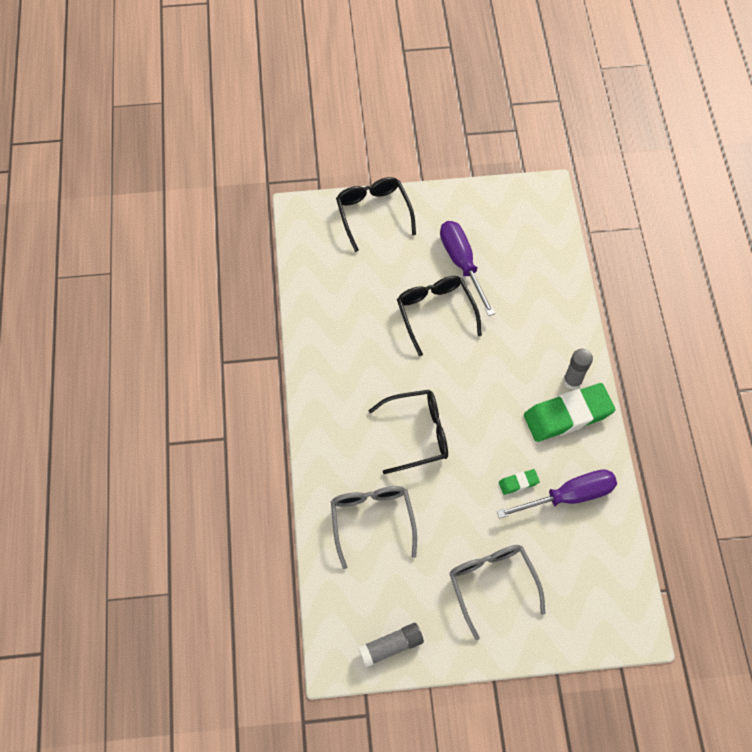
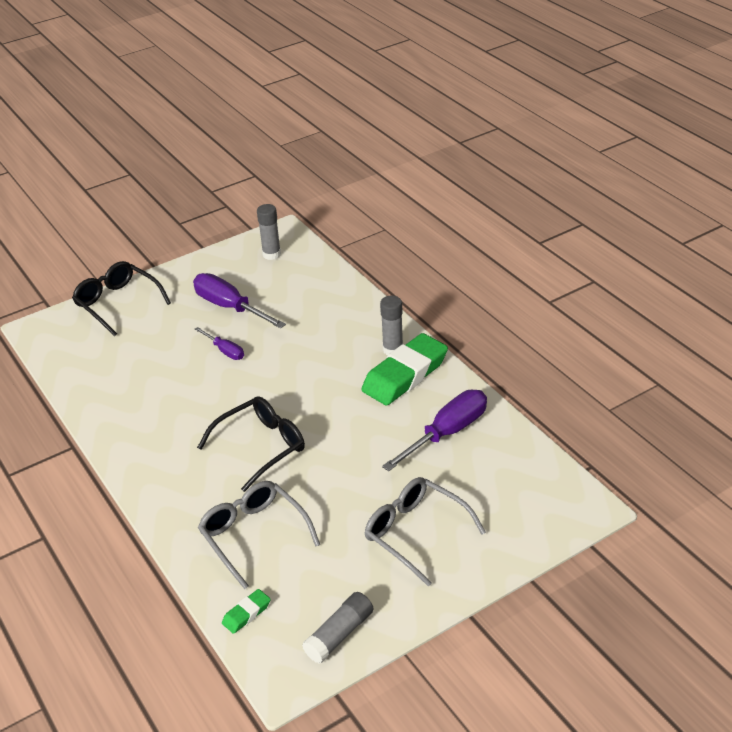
camera: 25 degrees left, 25 degrees down
black glasses [397,276,482,356] -> purple screwdriver [195,327,244,360]
green eraser [499,469,540,495] -> green eraser moved to [222,589,271,634]
none -> grey glue stick [257,204,281,260]

